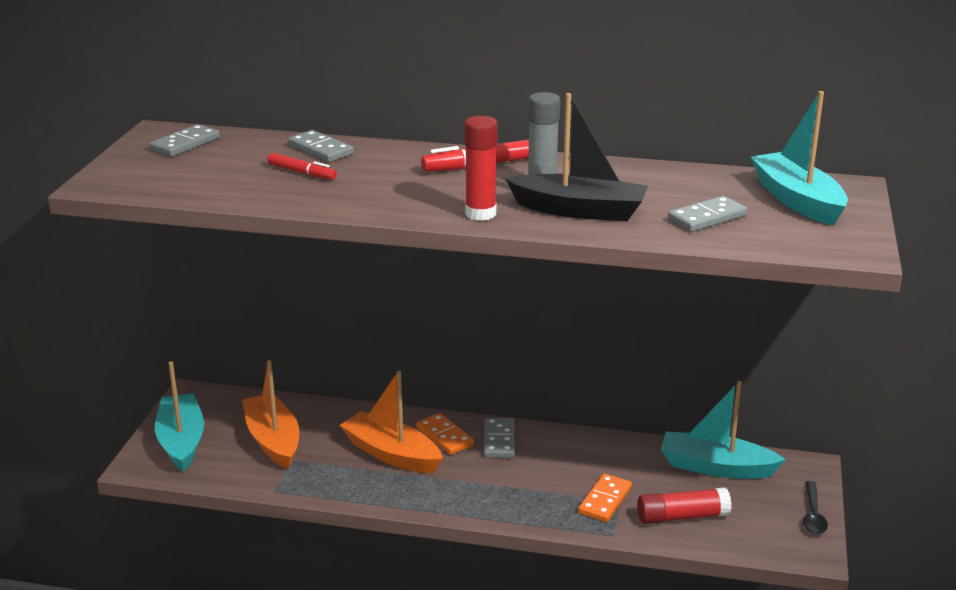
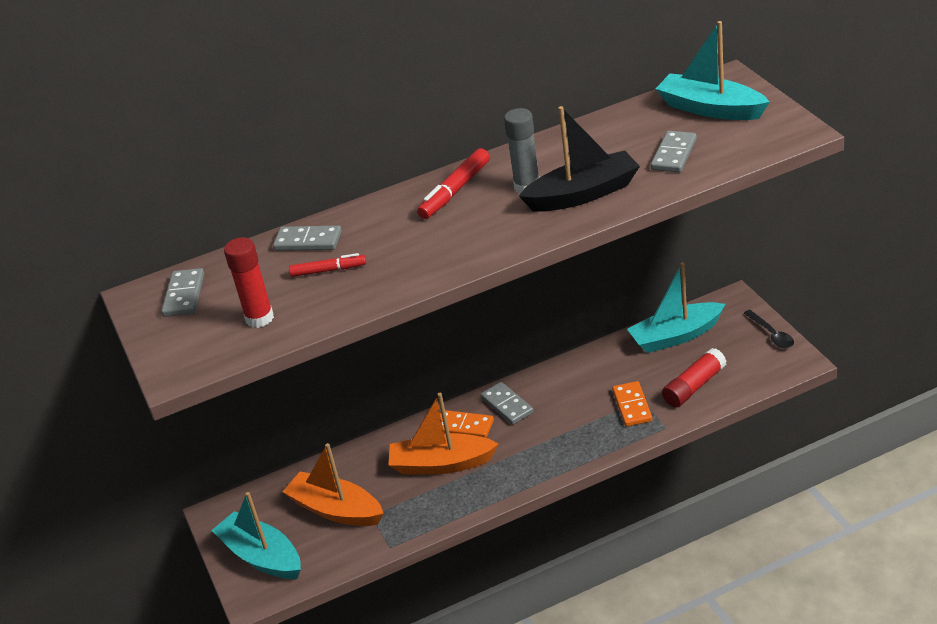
camera: 30 degrees left, 10 degrees up
red glue stick [464,116,498,221] -> red glue stick moved to [224,237,274,328]

